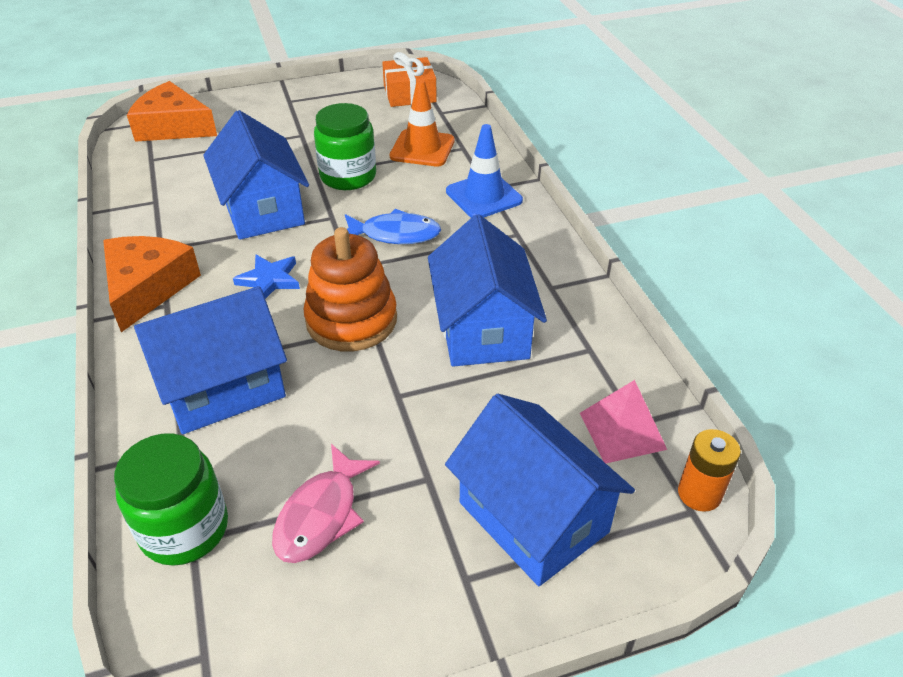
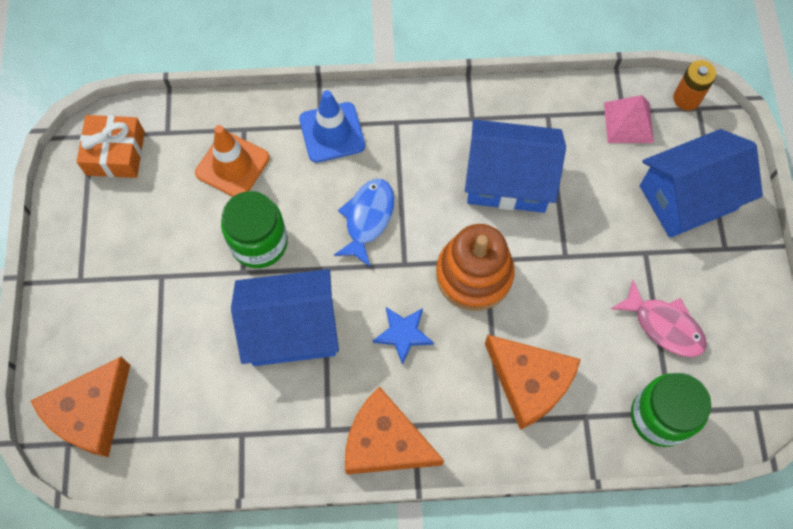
camera: 75 degrees left, 25 degrees up
blue house [134,286,287,434] -> orange cheese [485,335,581,430]

